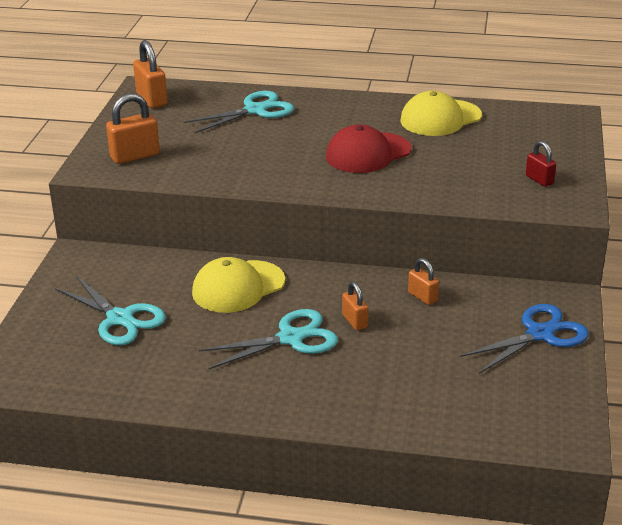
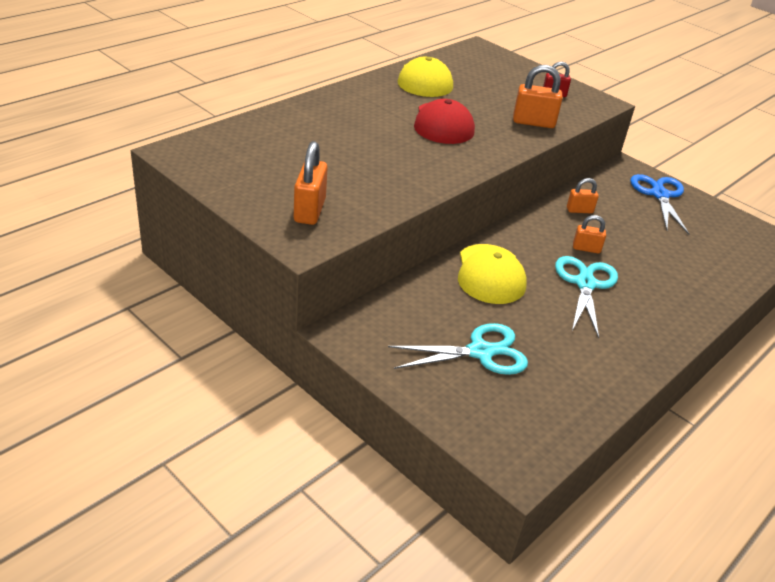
camera: 60 degrees left, 5 degrees up
orange padlock [133,40,168,108] -> orange padlock moved to [513,65,563,128]
turquoise scissors [184,91,294,133] -> none

